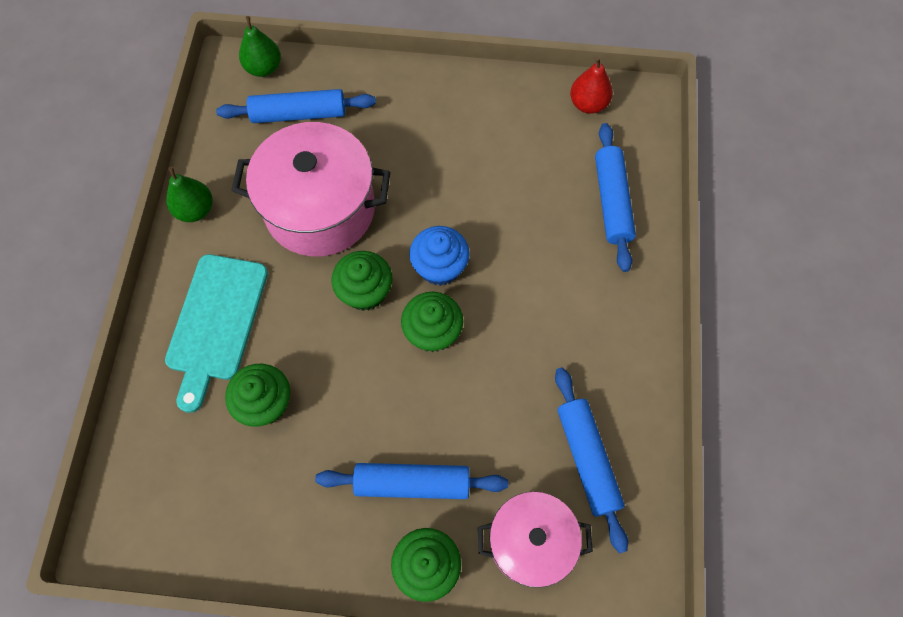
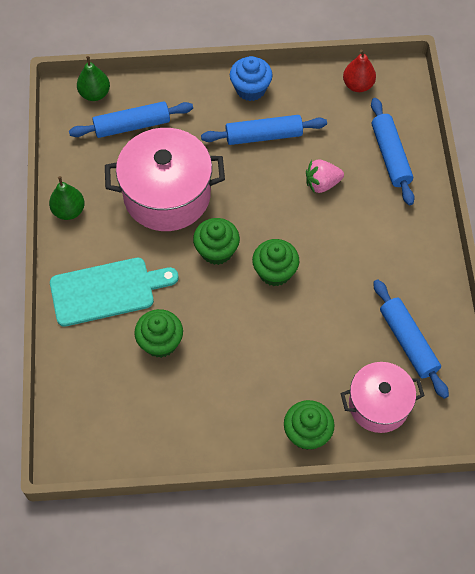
camera: 10 degrees left, 5 degrees down
turquoise cutting board [165,254,268,413] -> turquoise cutting board turned 105 degrees counterclockwise [50,258,179,327]
blue rolling pin [315,463,508,499] -> blue rolling pin moved to [201,115,327,145]
blue cupcake [409,226,470,286] -> blue cupcake moved to [230,56,273,101]
none -> pink strawberry [306,159,344,193]

